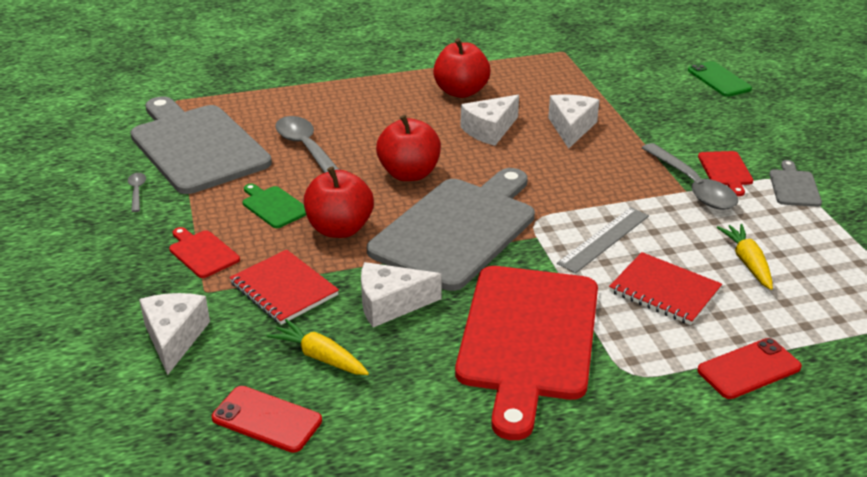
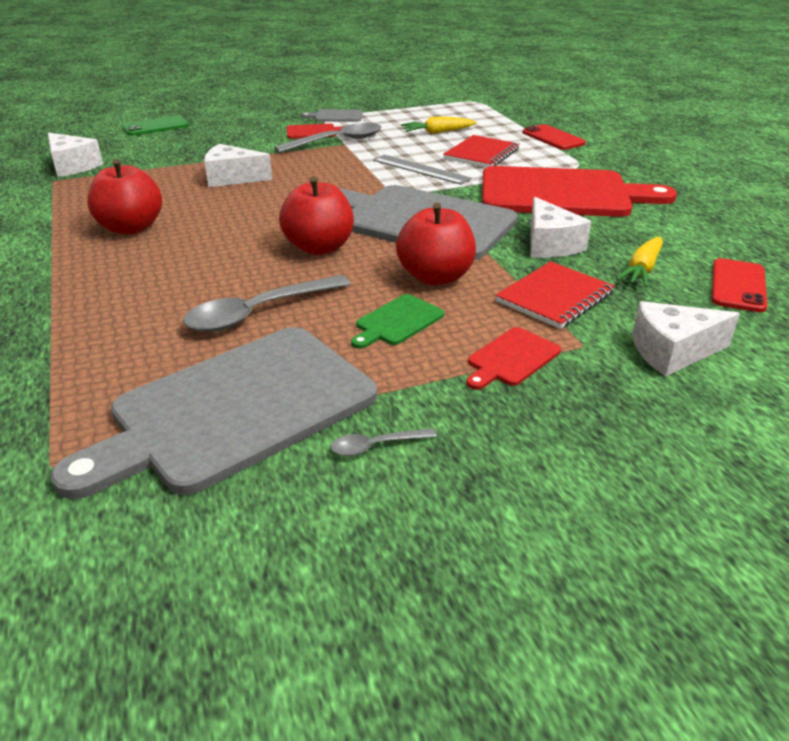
camera: 95 degrees left, 0 degrees up
white cheese [460,95,519,146] -> white cheese moved to [48,133,103,177]

